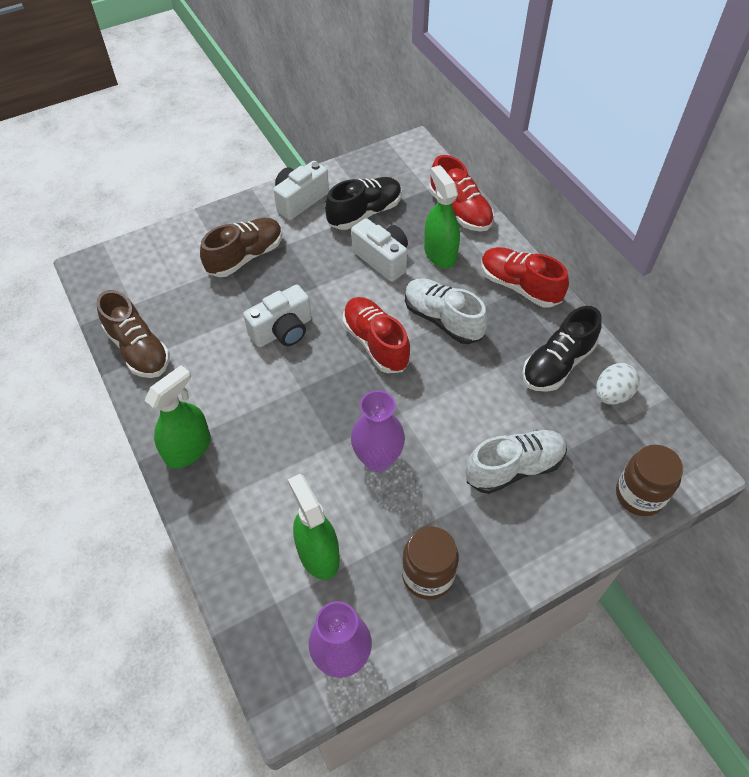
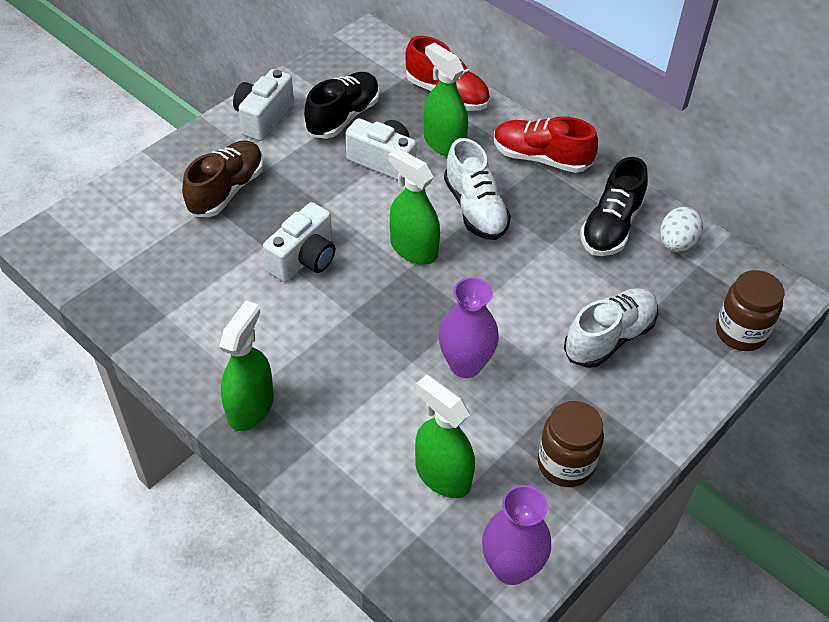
camera: 20 degrees left, 5 degrees down
brown shoe [97,290,170,378] -> none
red shoe [342,297,411,373] -> green spray bottle [388,148,440,265]
white shoe [405,278,488,344] -> white shoe turned 135 degrees counterclockwise [444,138,511,240]

